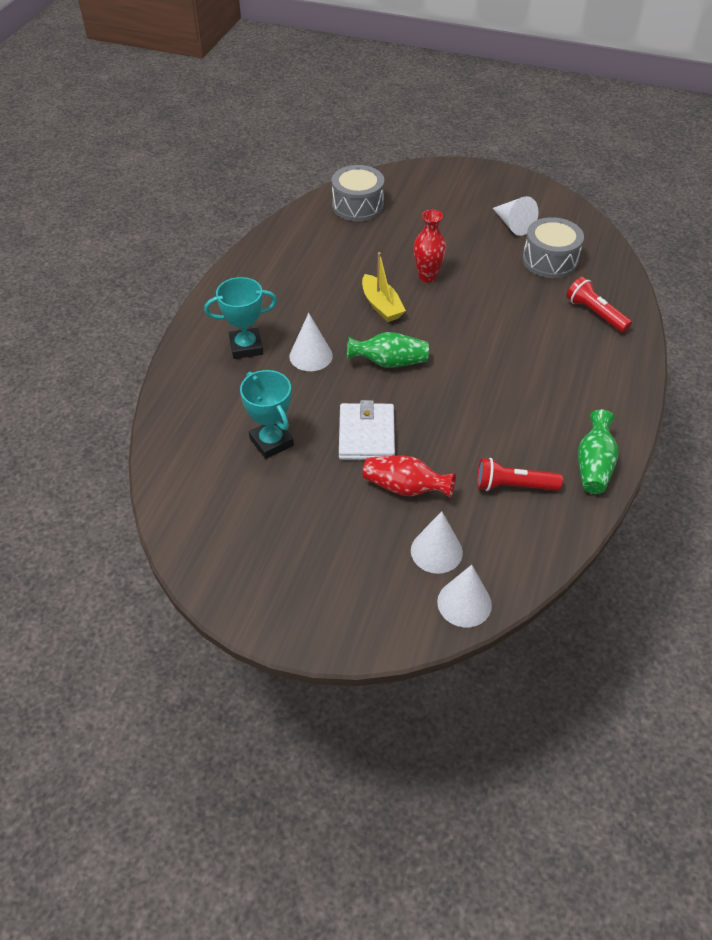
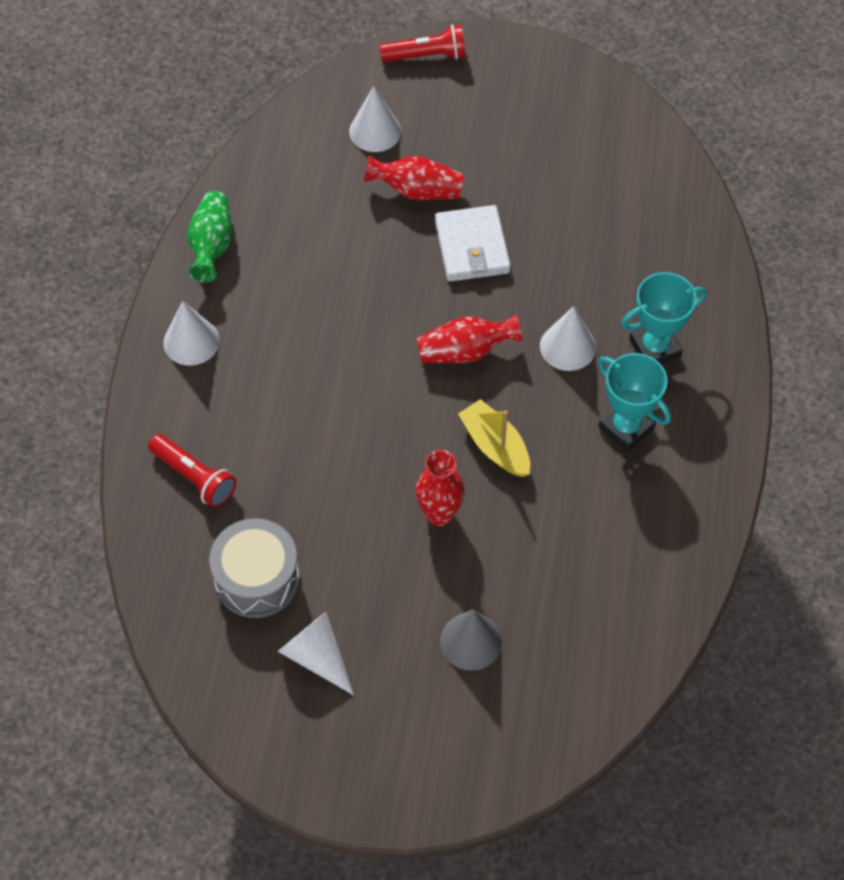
camera: 170 degrees right, 10 degrees up
turquoise trophy [240,370,294,459] -> turquoise trophy moved to [598,353,671,452]
grey drum [332,165,384,221] -> none
green vase [347,332,429,368] -> red vase [416,314,522,363]
white cone [437,565,492,627] -> white cone moved to [163,301,220,366]
red flashlight [477,458,563,491] -> red flashlight moved to [379,24,466,62]
none -> grey cone [440,609,502,671]

